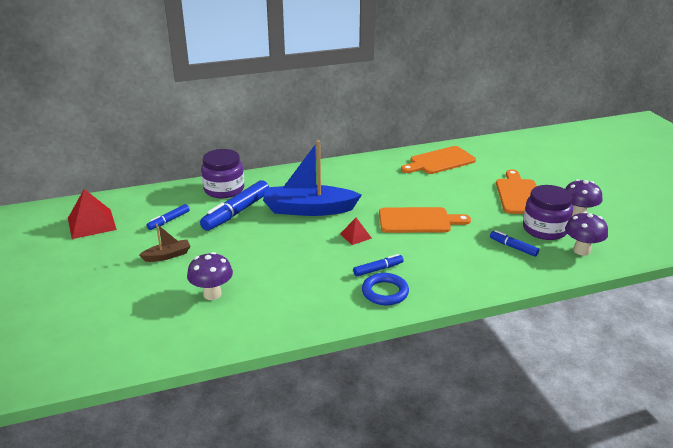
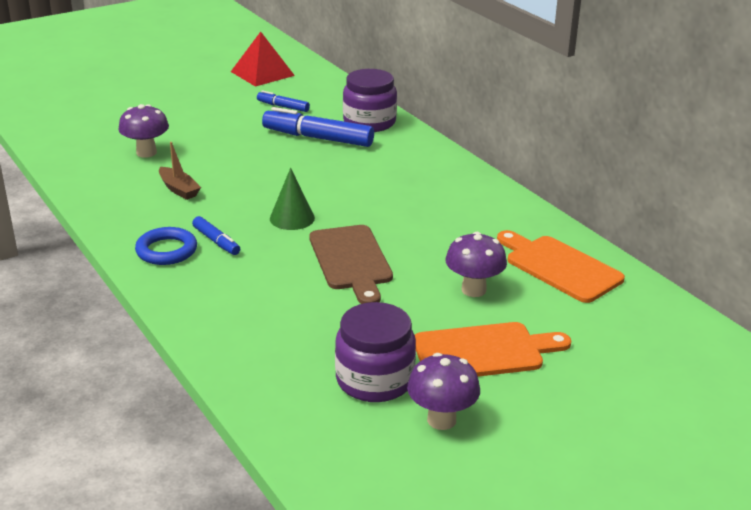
camera: 75 degrees right, 0 degrees up
brown boat [139,224,191,262] -> brown boat moved to [159,142,201,200]
blue boat [263,140,362,216] -> none
red pyramid [340,218,372,245] -> green cone [270,168,315,230]
orange cutting board [379,207,471,233] -> brown cutting board [309,225,393,304]
blue marker [490,230,539,257] -> none
purple mushroom [565,212,608,256] -> purple mushroom moved to [445,232,507,297]

